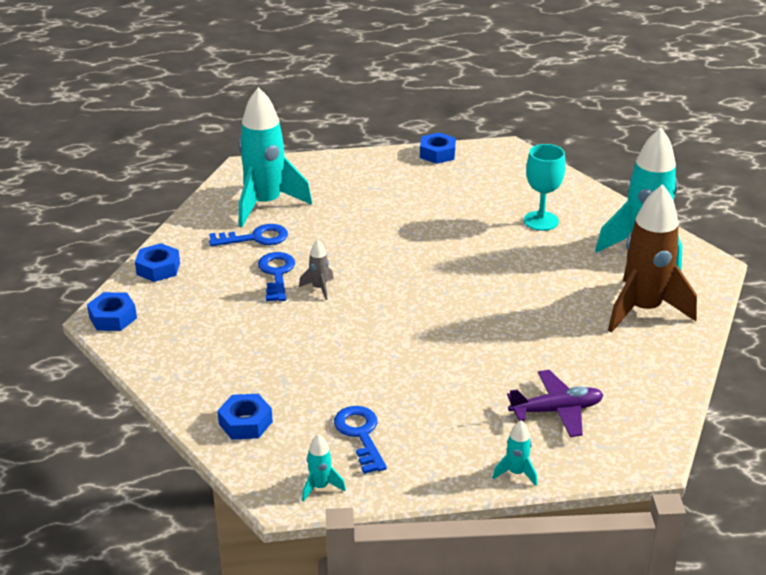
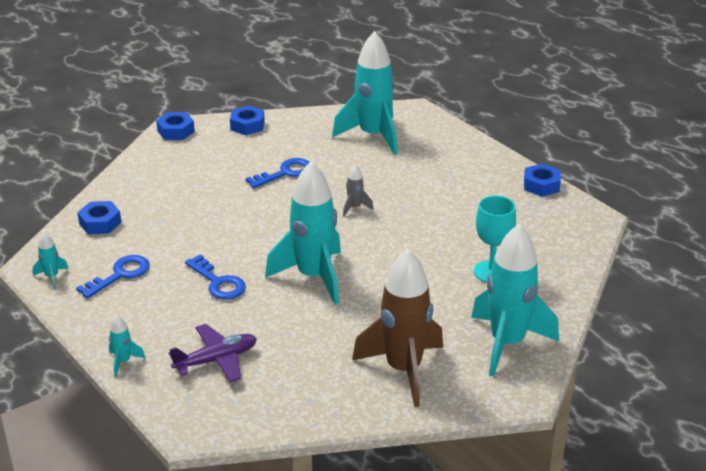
camera: 60 degrees right, 0 degrees up
blue key [209,224,288,246] -> blue key moved to [185,254,246,300]
grey rocket [299,240,334,300] -> grey rocket moved to [343,164,374,216]
purple plane [507,370,604,437] -> purple plane turned 75 degrees counterclockwise [169,324,257,383]
none -> turquoise rocket [265,161,341,305]

